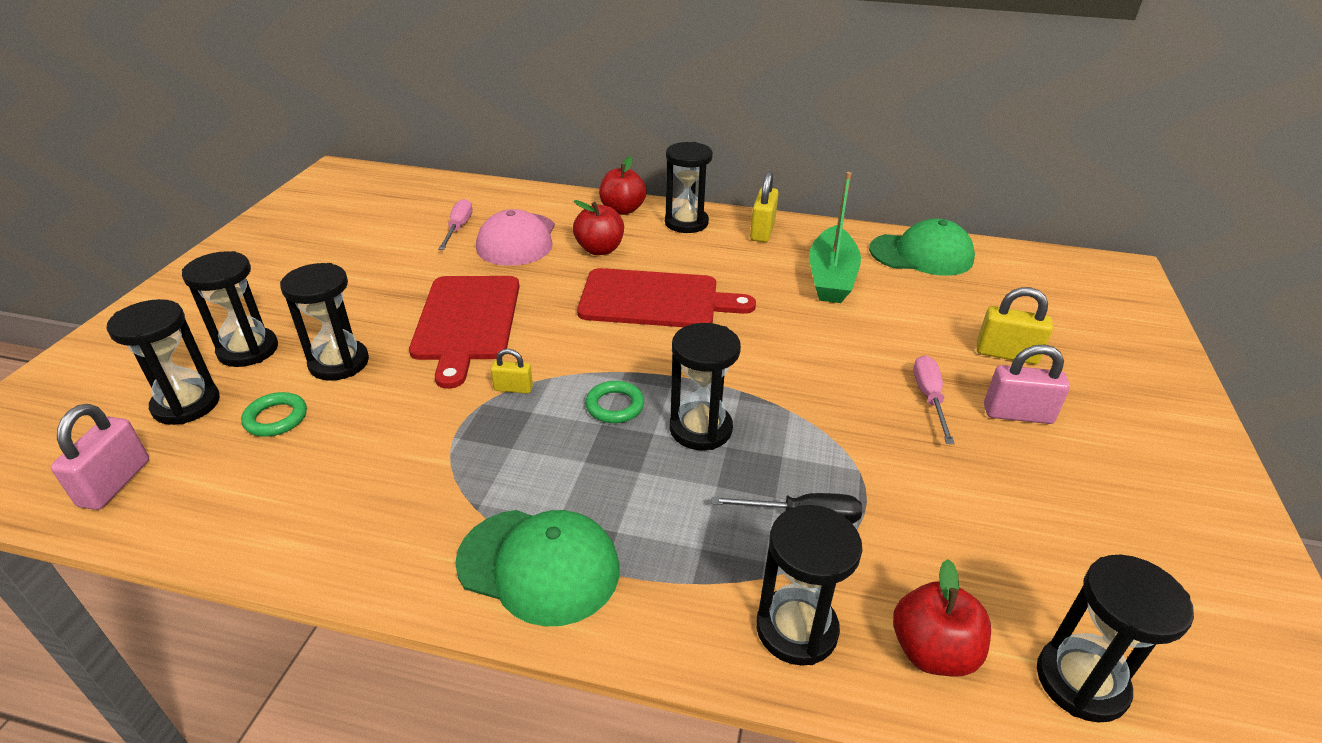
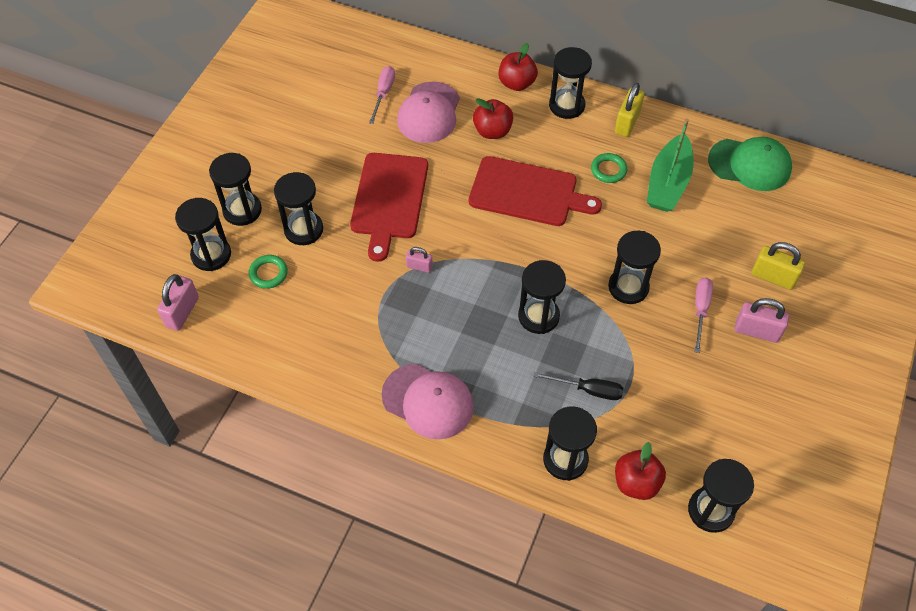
camera: 10 degrees right, 20 degrees up
green cap [455,510,619,626] -> pink cap [382,364,474,440]
yellow padlock [491,349,533,394] -> pink padlock [406,247,433,273]
green ring [585,381,644,423] -> green ring moved to [591,153,627,183]
none -> black hourglass [608,231,661,304]

